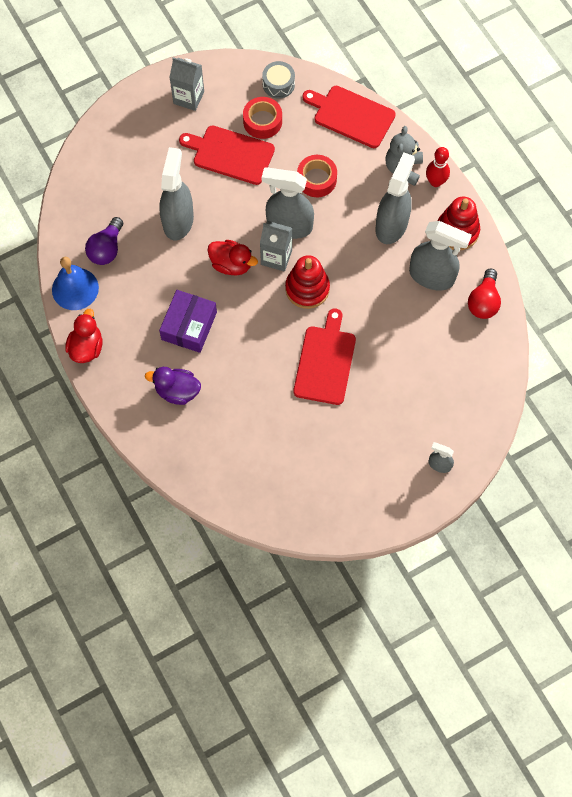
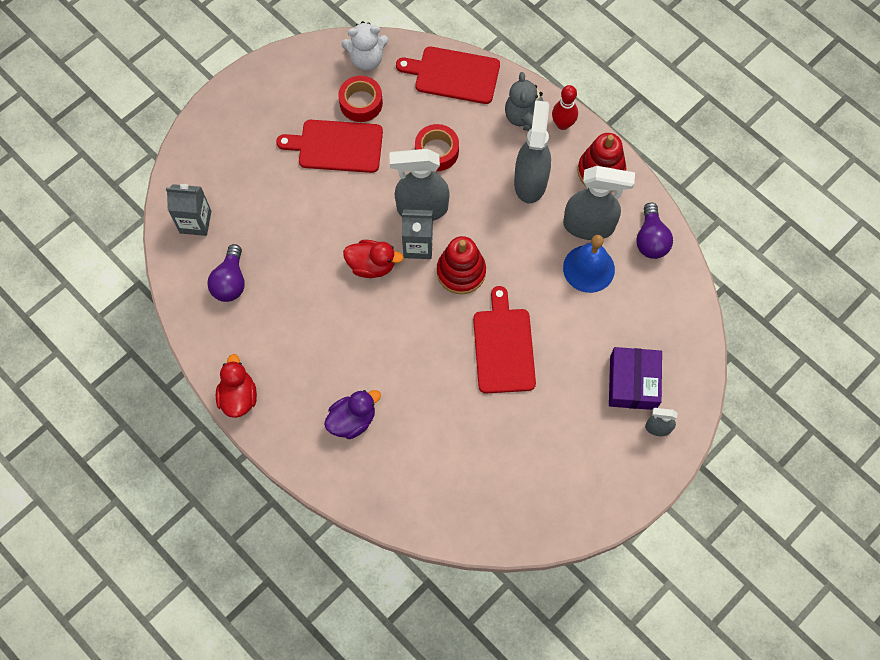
camera: 15 degrees left, 0 degrees up
blue bell [52,257,99,310] -> blue bell moved to [563,235,615,293]
purple duck [145,367,201,405] -> purple duck turned 150 degrees clockwise [324,390,381,439]
grey spray bottle [159,147,194,240] -> none
purple box [159,290,217,353] -> purple box moved to [609,347,662,410]
grey carton [169,57,204,111] -> grey carton moved to [166,184,211,236]
grey drum [262,61,295,99] -> white teddy bear [341,21,388,71]
red light bulb [468,269,501,319] -> purple light bulb [636,203,673,259]

